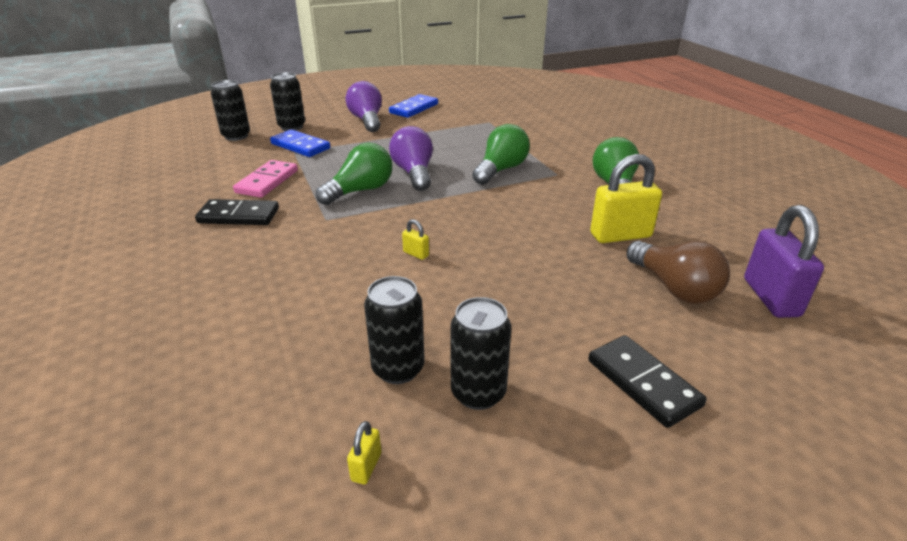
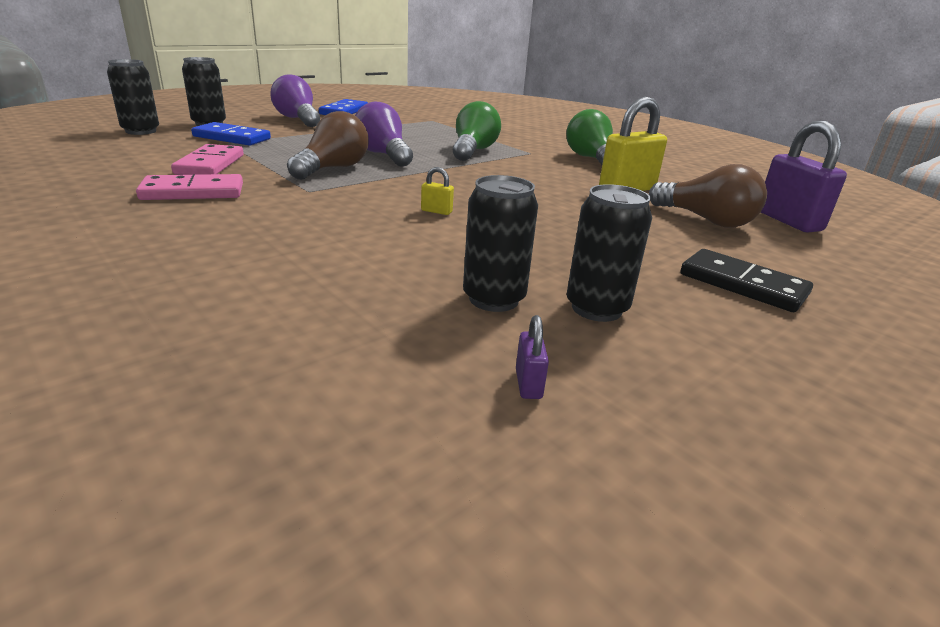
camera: 20 degrees left, 5 degrees down
black domino [195,199,279,225] -> pink domino [136,174,243,200]
green light bulb [316,143,392,205] -> brown light bulb [287,111,369,180]
yellow padlock [347,421,381,484] -> purple padlock [516,315,549,399]

